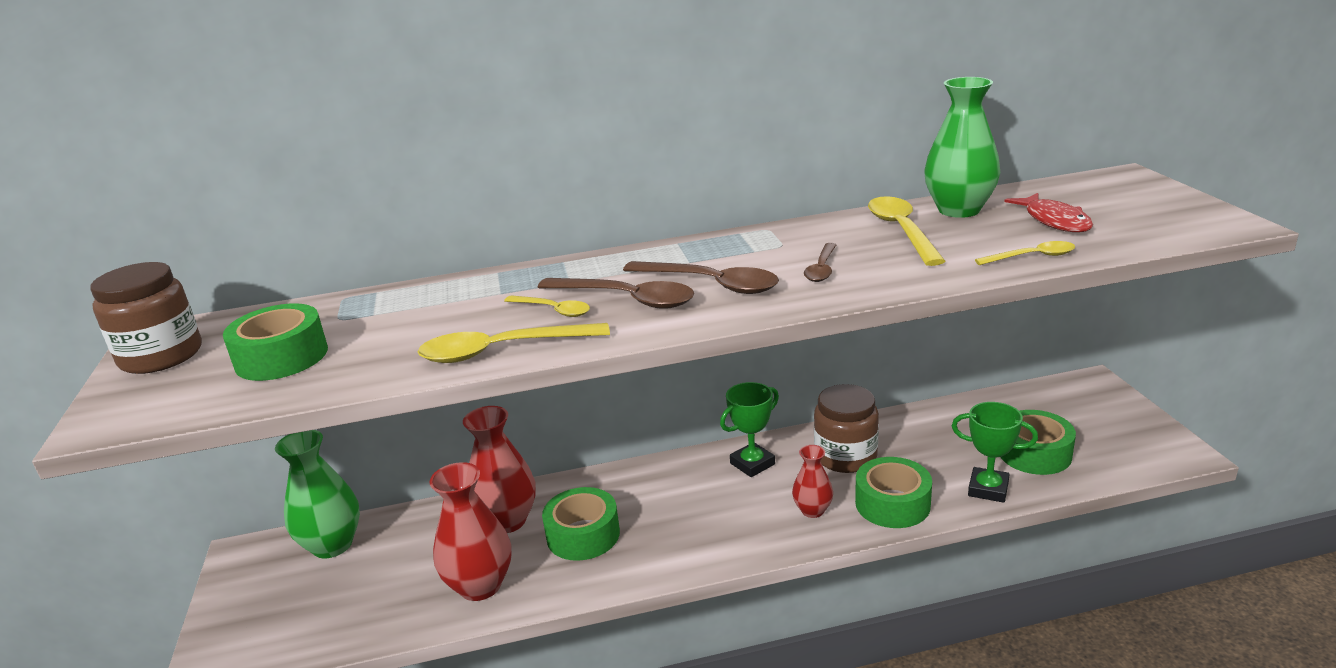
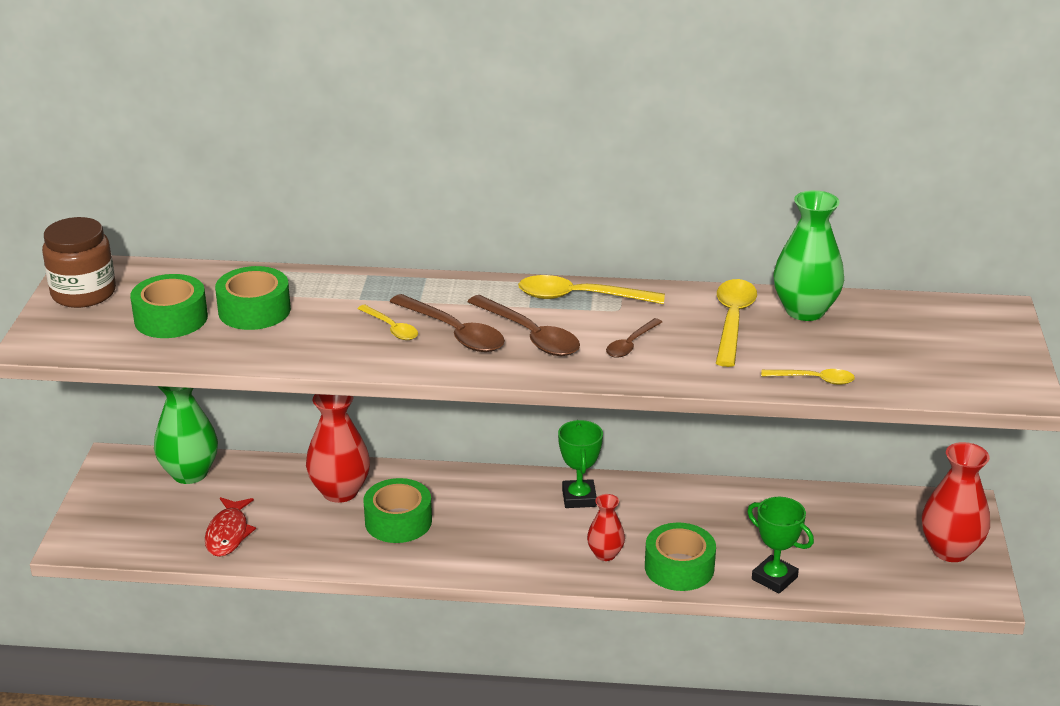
camera: 15 degrees right, 5 degrees up
yellow spoon [417,323,610,363] -> yellow spoon moved to [518,275,665,304]
red vase [429,462,511,601] -> red vase moved to [922,442,990,562]
green trophy [720,382,779,477] -> green trophy turned 75 degrees counterclockwise [558,420,603,508]
brown jar [814,384,879,473] -> none
green tape [1001,410,1076,475] -> green tape moved to [215,266,291,330]
red fish [1004,193,1093,232] -> red fish moved to [205,497,256,557]

